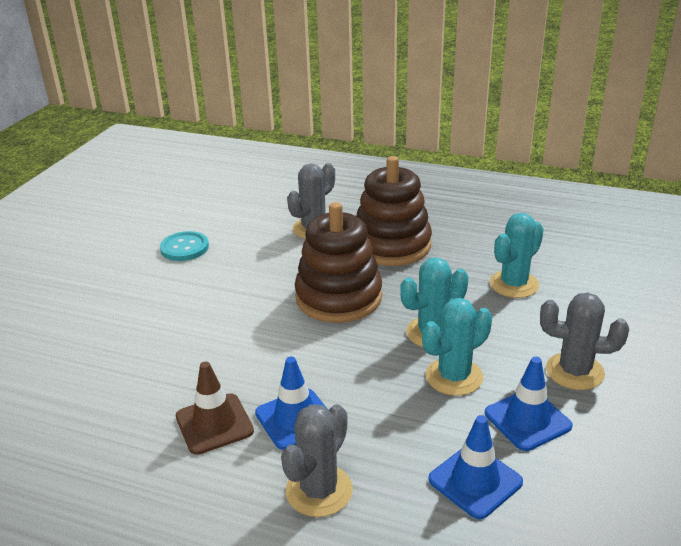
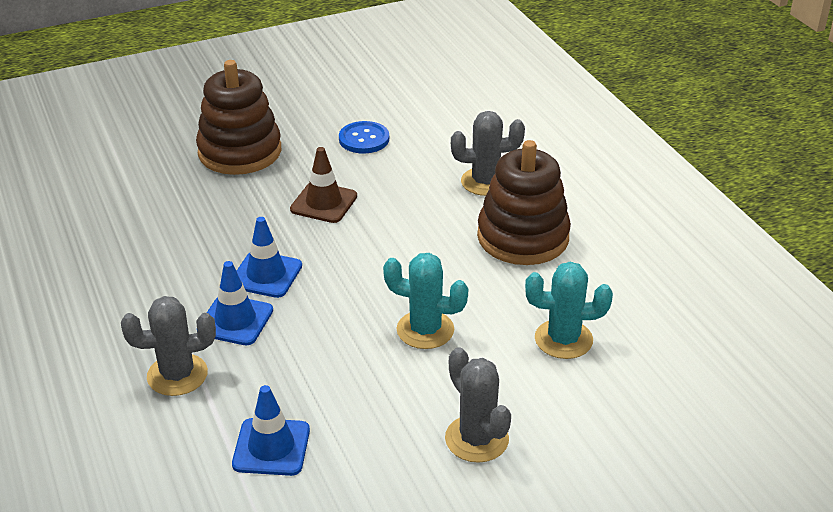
camera: 45 degrees right, 5 degrees up
turquoise button [160,231,209,261] -> blue button [339,121,389,153]
brown traffic cone [176,362,254,455] -> brown traffic cone moved to [290,147,357,223]
brown stacking toy [295,202,382,323] -> brown stacking toy moved to [196,60,281,175]
turquoise cactus [422,298,492,396] -> none
blue traffic cone [485,357,572,451] -> blue traffic cone moved to [237,217,302,298]

